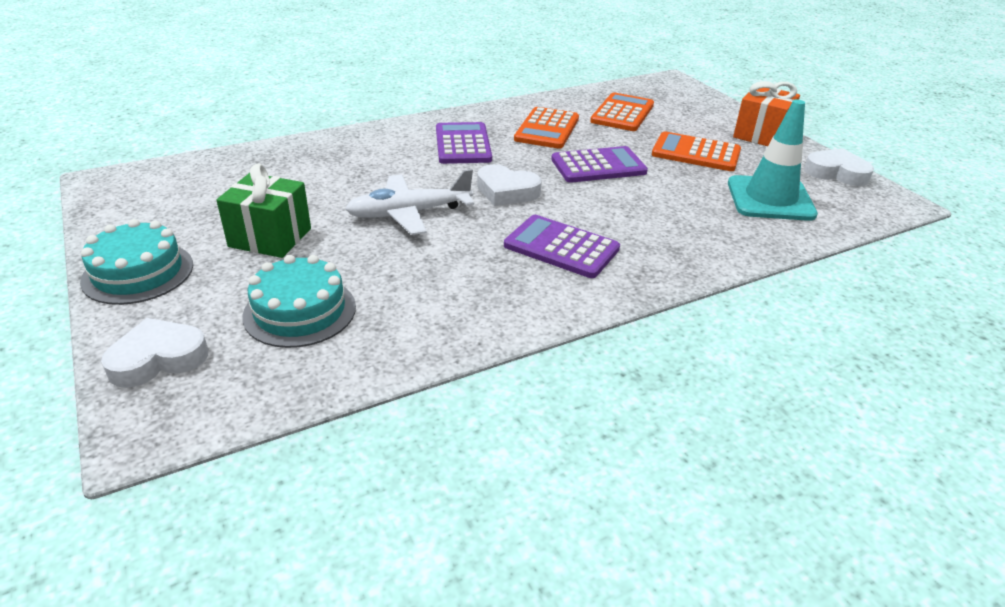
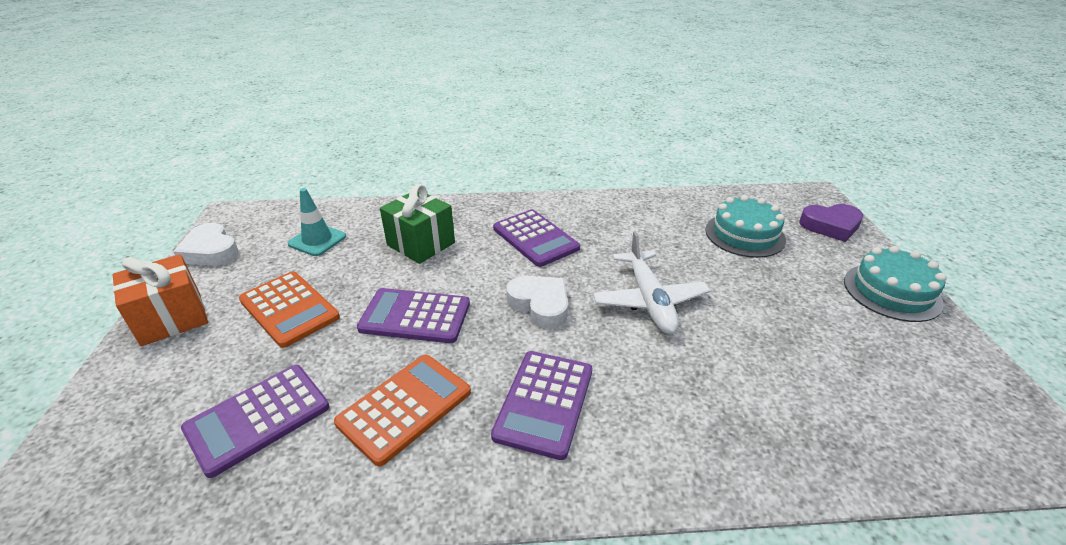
camera: 155 degrees left, 0 degrees up
white heart [101,318,208,388] -> purple heart [799,204,863,242]
green gift [216,164,311,258] -> green gift moved to [380,184,455,264]
white plane [345,169,474,235] -> white plane turned 75 degrees clockwise [593,231,710,334]
orange calculator [590,93,654,131] -> purple calculator [181,365,329,478]
turquoise traffic cone [728,100,818,221] -> turquoise traffic cone [288,188,346,256], size x0.62

